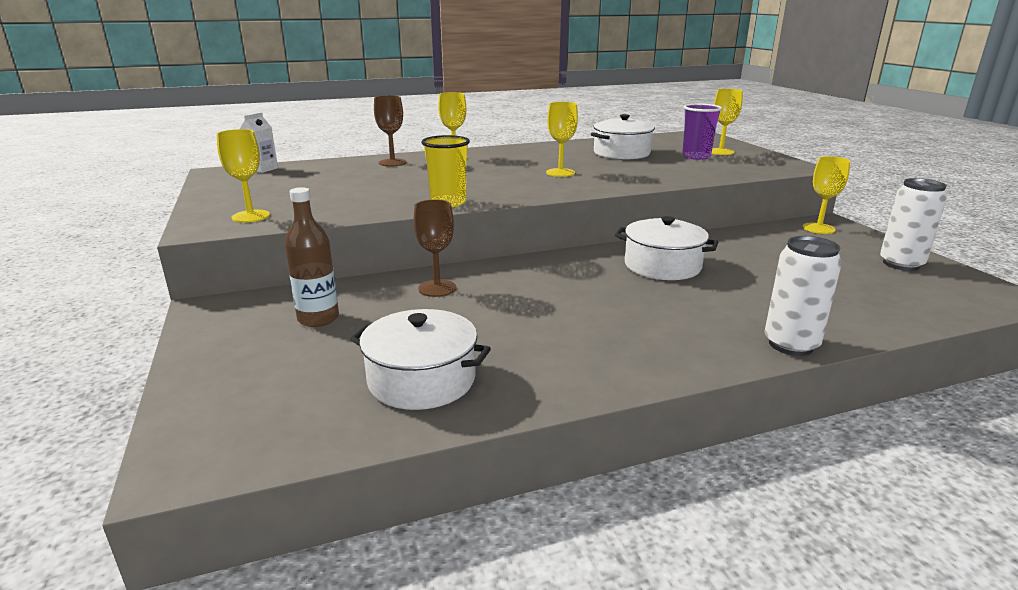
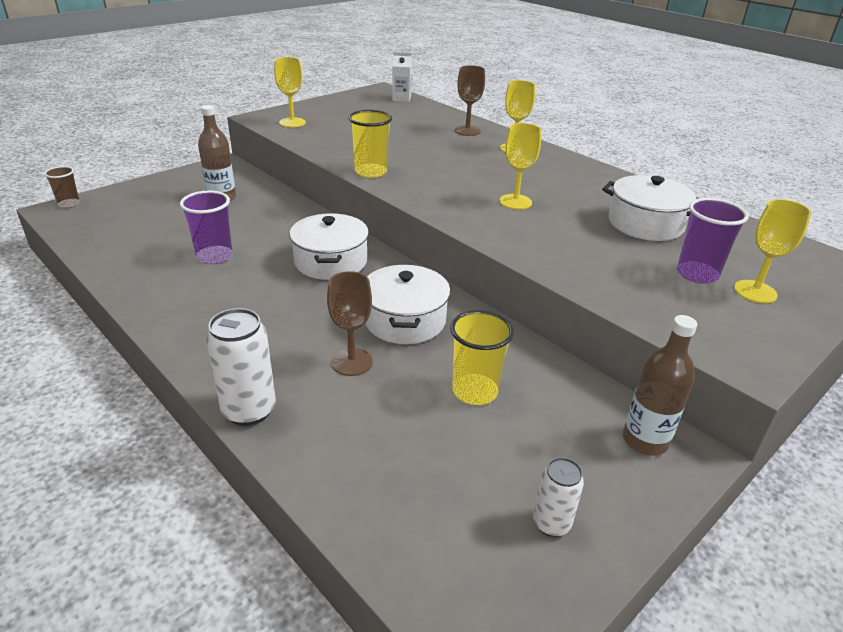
camera: 65 degrees right, 10 degrees up
white pot [350,309,491,410] -> white pot moved to [290,213,369,280]
brown goblet [414,199,456,297] -> brown goblet moved to [327,271,373,376]
yellow goblet [803,156,850,234] -> brown bottle [623,315,697,456]
white can [880,178,947,271] -> white can [533,457,584,537], size x0.62
none -> brown cup [44,166,80,208]
none -> purple cup [180,191,233,264]
none -> yellow cup [450,310,514,405]

